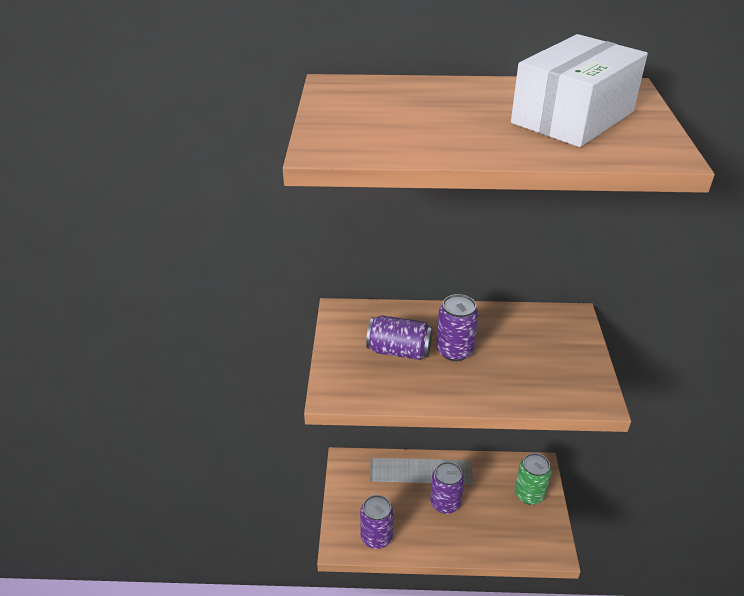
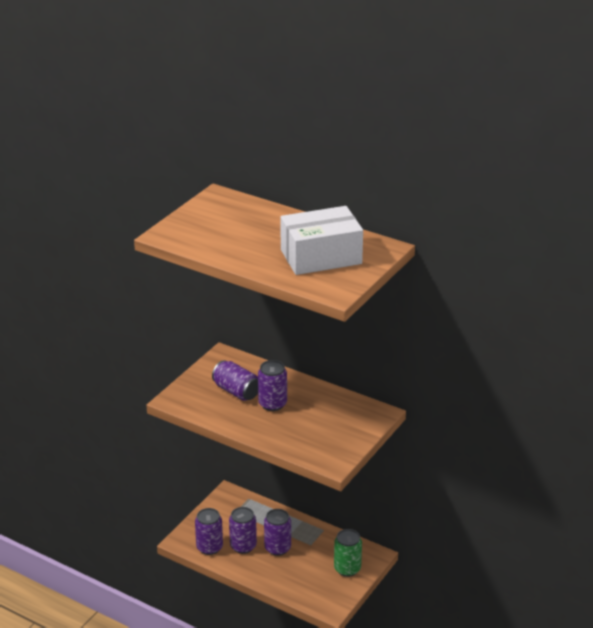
camera: 30 degrees right, 5 degrees down
none -> purple can [229,507,257,554]

